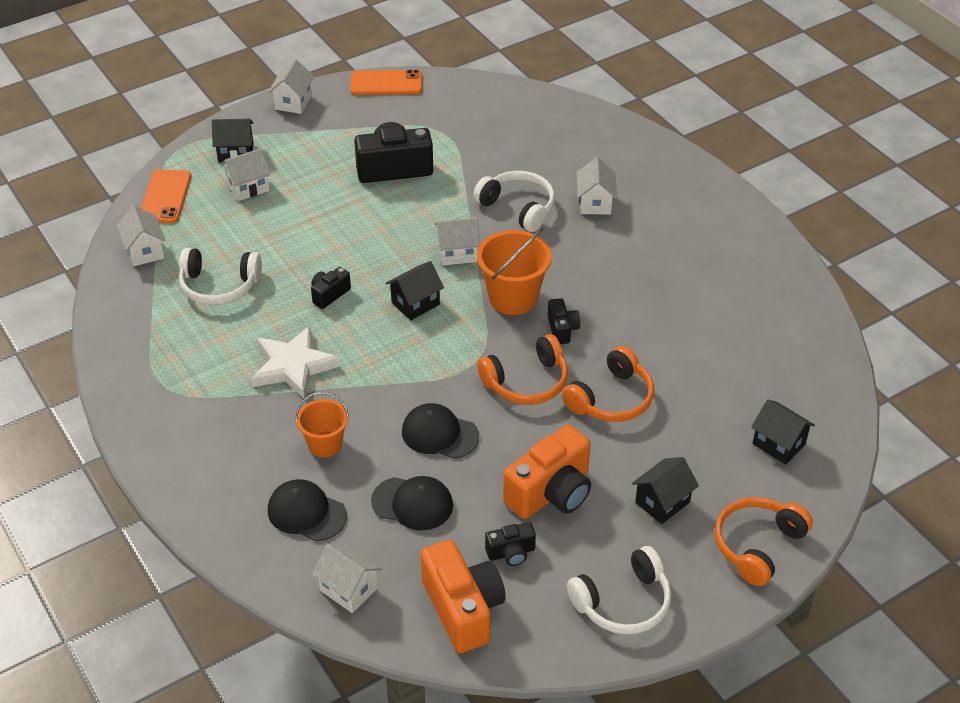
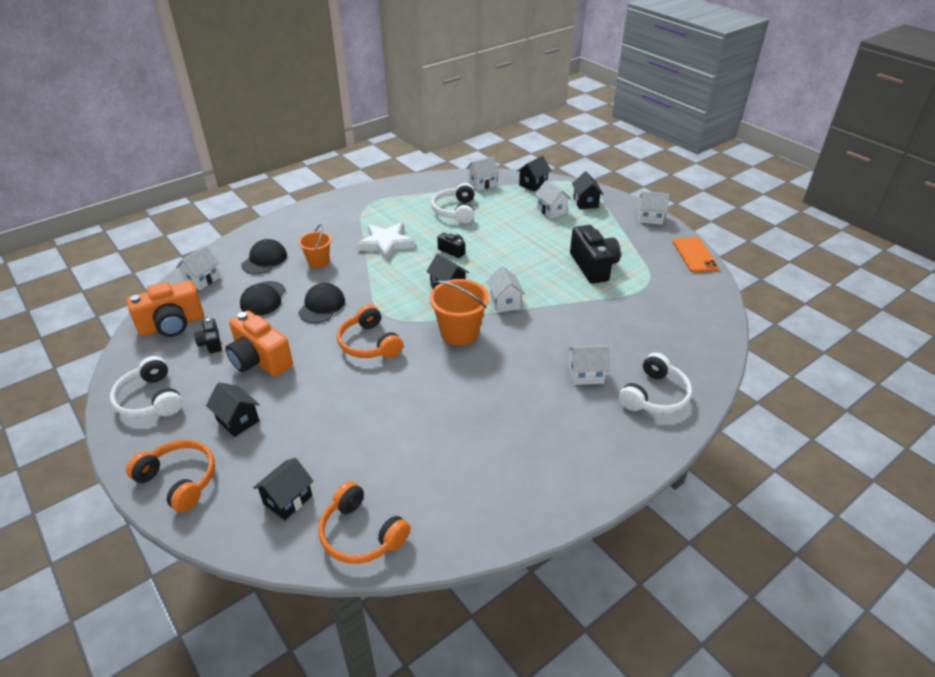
camera: 85 degrees right, 5 degrees down
orange phone [141,169,192,224] -> black house [517,155,552,192]
white headphones [473,171,555,232] -> white headphones moved to [619,353,692,414]
black camera [548,298,580,344] -> none
orange headphones [562,346,654,422] -> orange headphones moved to [318,481,410,564]

